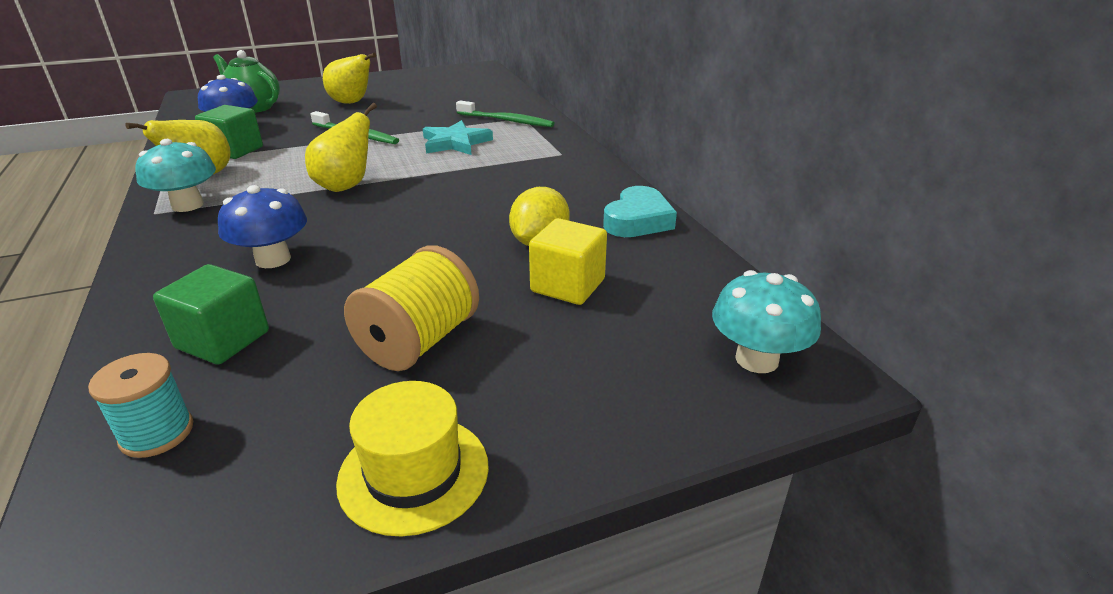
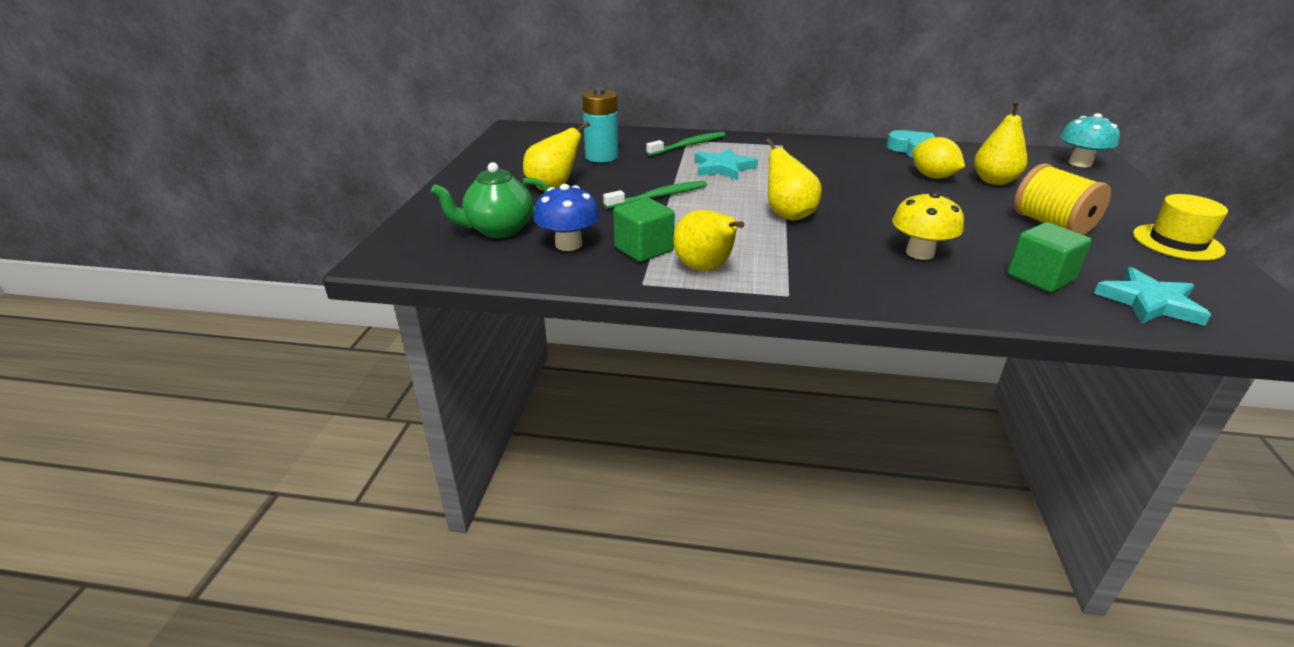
camera: 60 degrees left, 0 degrees up
turquoise spool [88,353,193,458] -> turquoise star [1094,267,1211,326]
turquoise mushroom [135,139,216,212] -> none
blue mushroom [218,185,307,268] -> yellow mushroom [892,191,964,260]
yellow cube [529,218,607,305] -> yellow pear [974,101,1028,185]
none -> turquoise battery [582,87,619,163]

